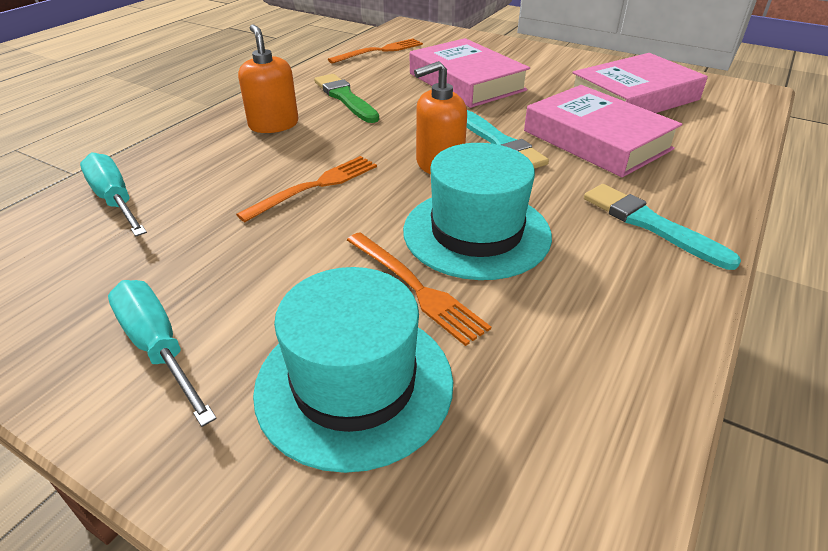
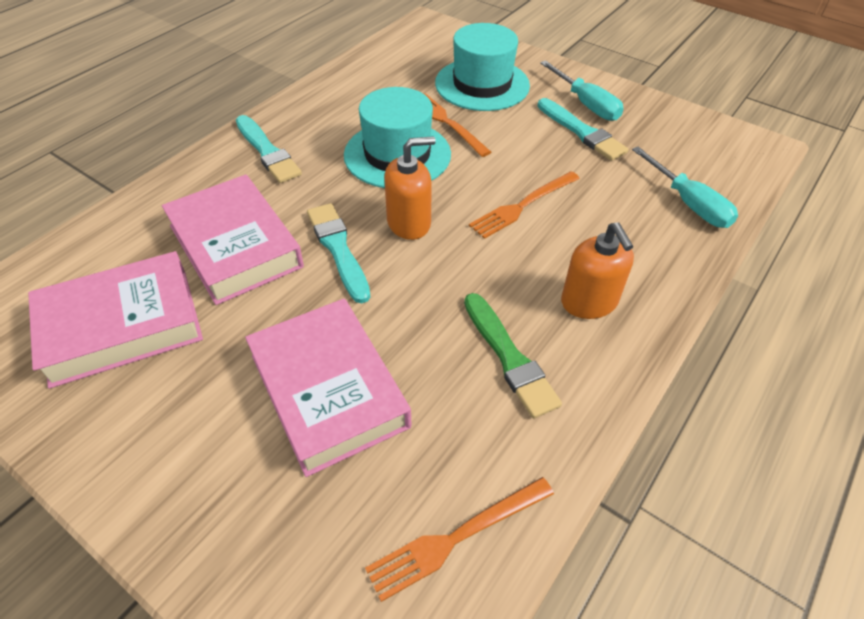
camera: 175 degrees left, 10 degrees up
none -> turquoise brush [537,98,629,161]

